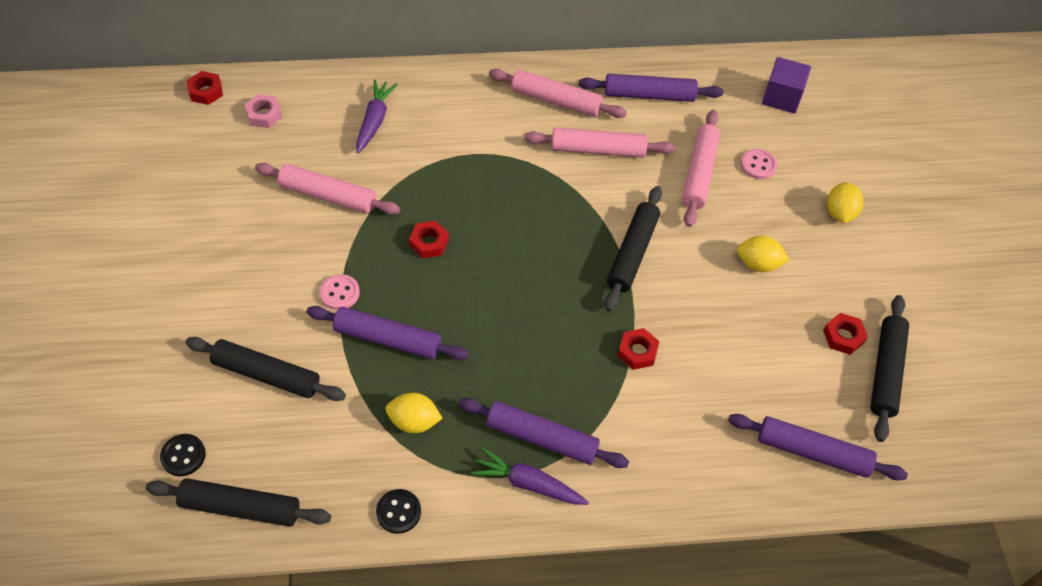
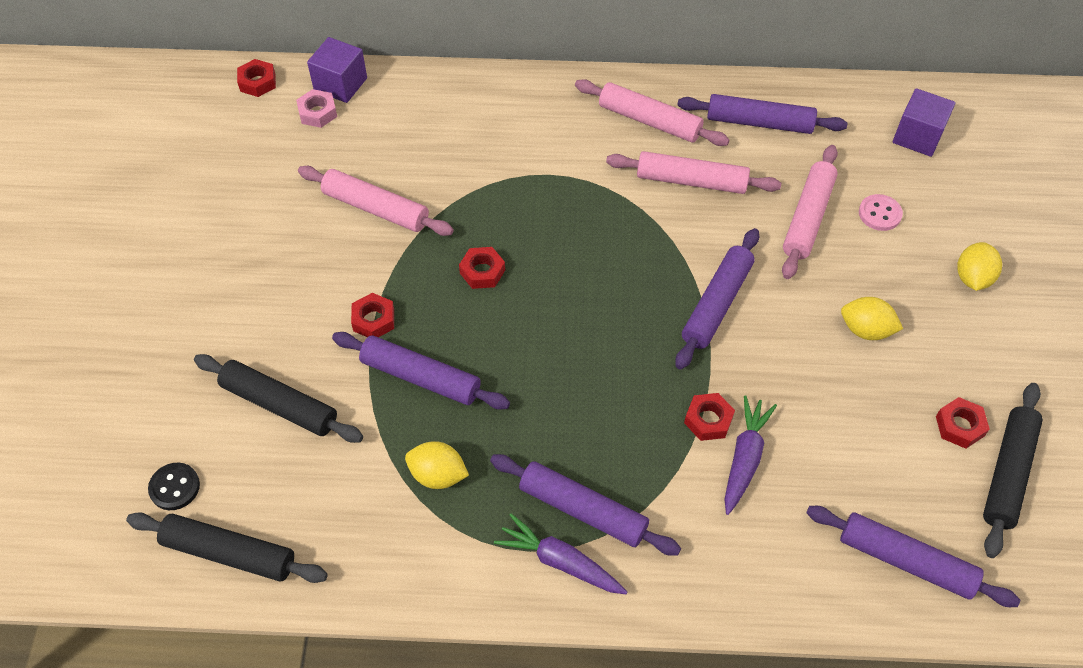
camera: 10 degrees right, 0 degrees up
pink button [320,274,360,310] -> red nut [351,293,394,337]
purple carrot [356,79,398,153] -> purple carrot moved to [724,395,777,515]
black button [376,489,421,534] -> none
black rolling pin [604,186,662,311] -> purple rolling pin [675,228,759,369]
none -> purple cube [307,37,367,103]

